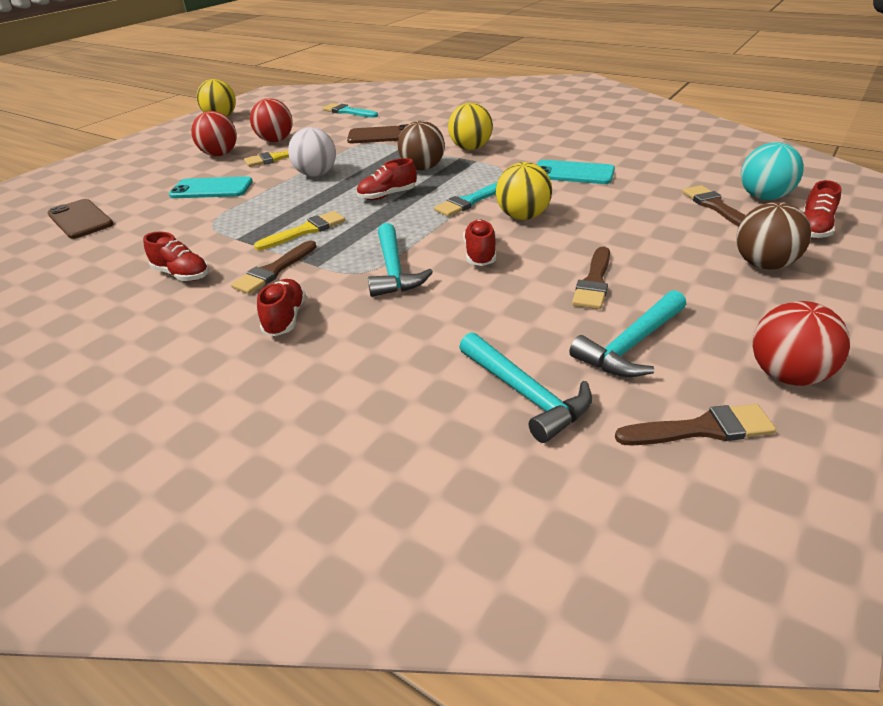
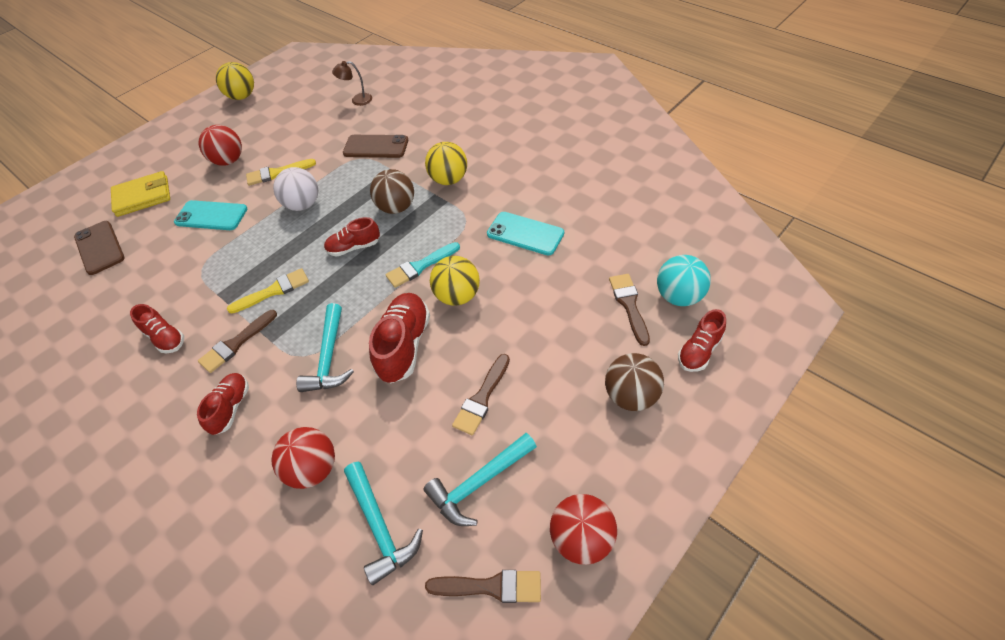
camera: 10 degrees right, 15 degrees up
red ball [250,98,293,142] -> red ball moved to [271,427,335,489]
turquoise brush [322,103,378,118] -> brown lamp [332,61,372,106]
red shoe [463,220,496,266] -> red shoe [369,293,430,384], size x1.61
none -> yellow wallet [111,171,170,217]

